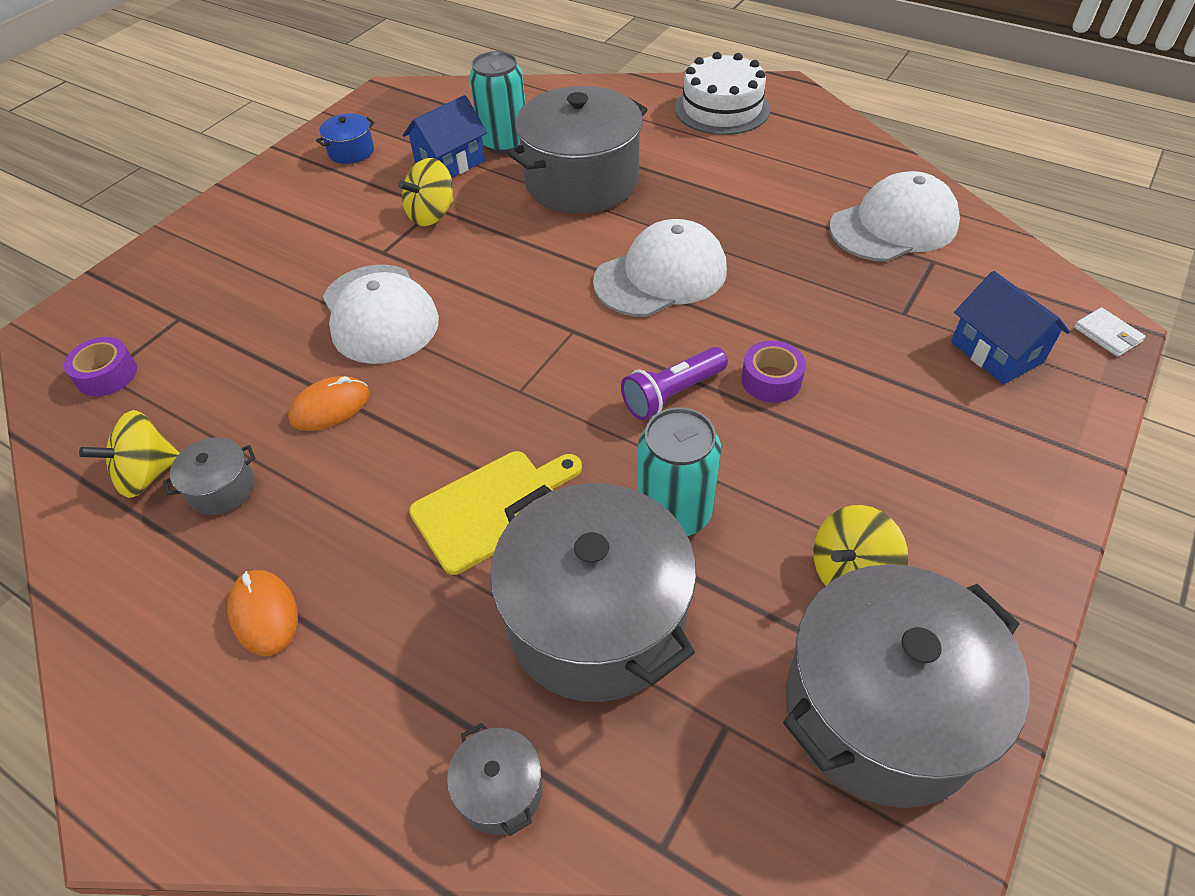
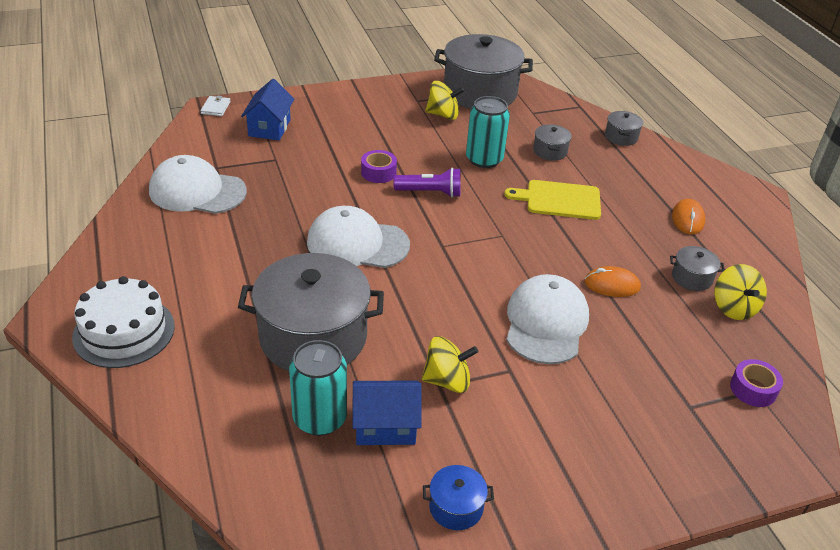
camera: 145 degrees left, 10 degrees down
yellow spinning top [79,410,180,498] -> yellow spinning top turned 75 degrees clockwise [714,264,767,320]
grey pot [490,483,696,702] -> grey pot [533,124,572,161], size x0.43

